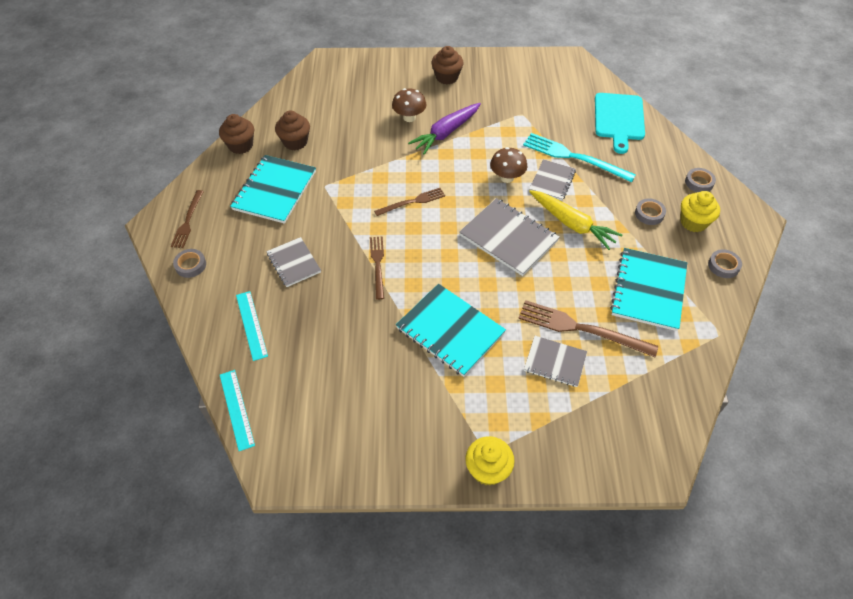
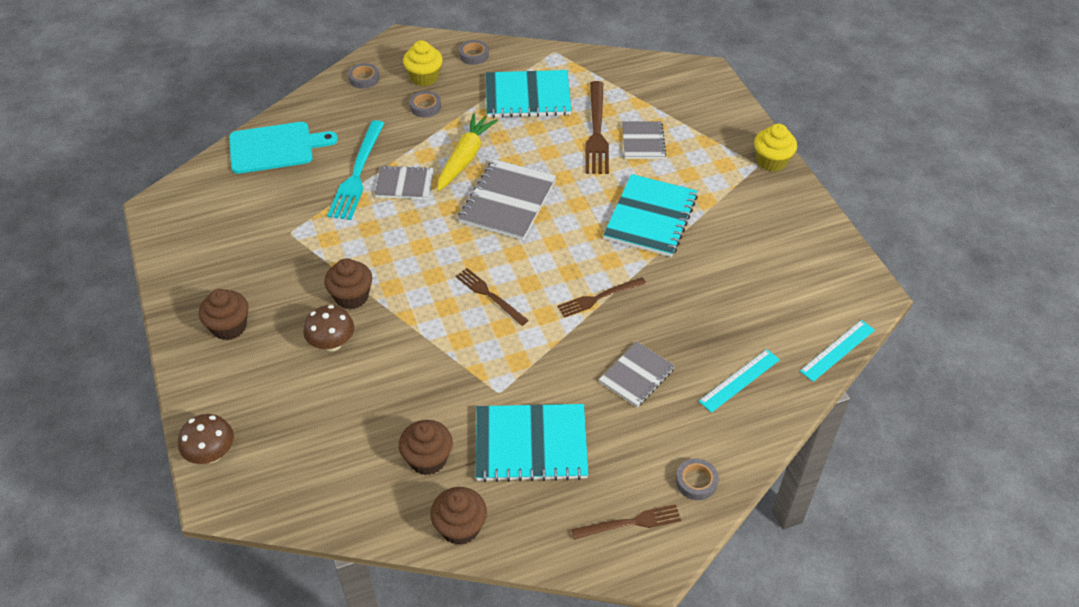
camera: 110 degrees left, 5 degrees down
purple carrot [408,103,481,155] -> brown cupcake [324,258,372,309]
brown mushroom [490,147,527,183] -> brown mushroom moved to [178,414,234,464]

